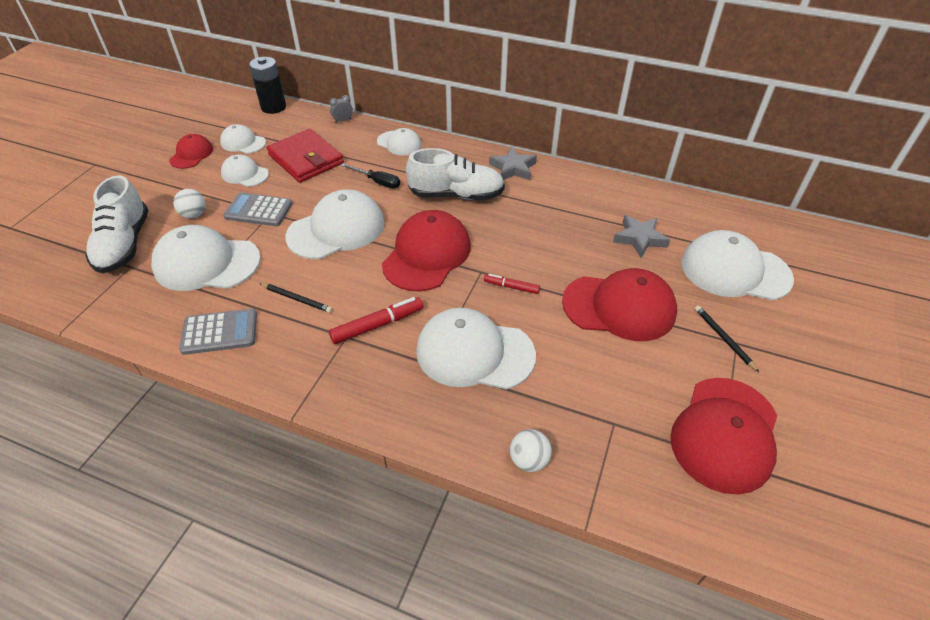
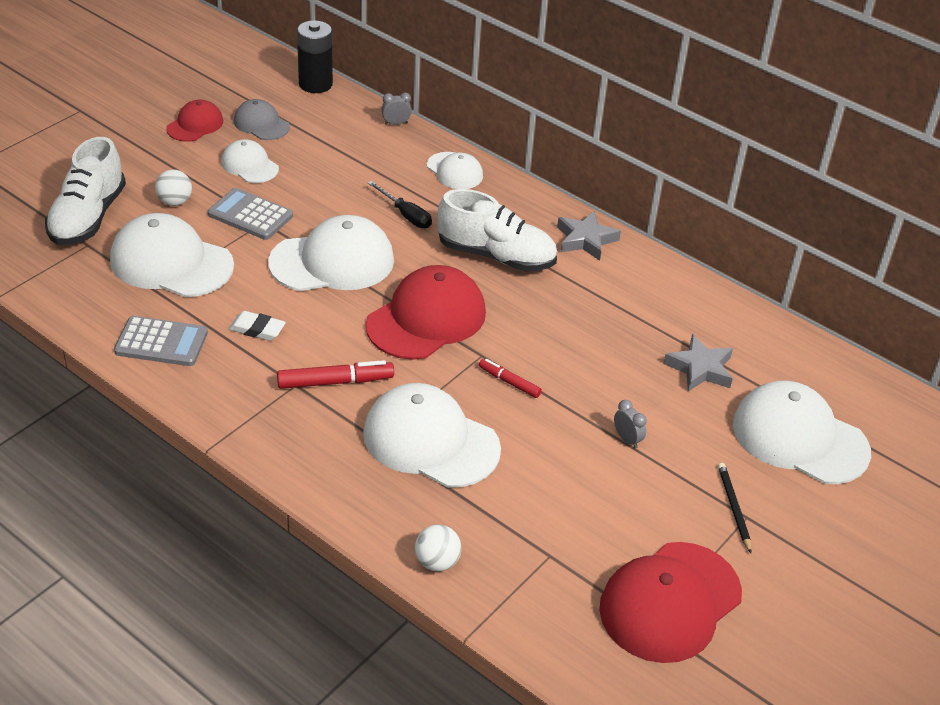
camera: 15 degrees right, 5 degrees down
white cap [220,124,266,154] -> grey cap [234,99,290,140]
black pencil [259,283,333,313] -> white eraser [229,311,286,341]
red wallet [267,129,344,183] -> none
red cap [562,268,677,341] -> grey clock [614,400,647,448]

